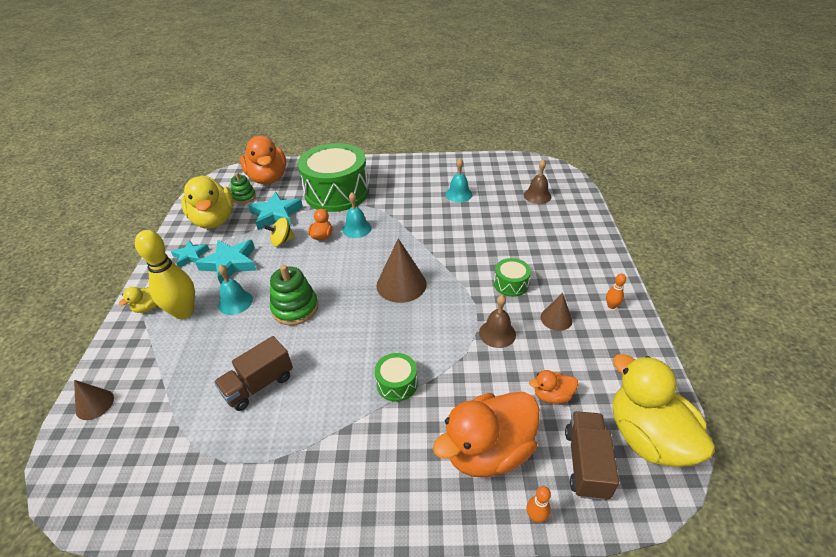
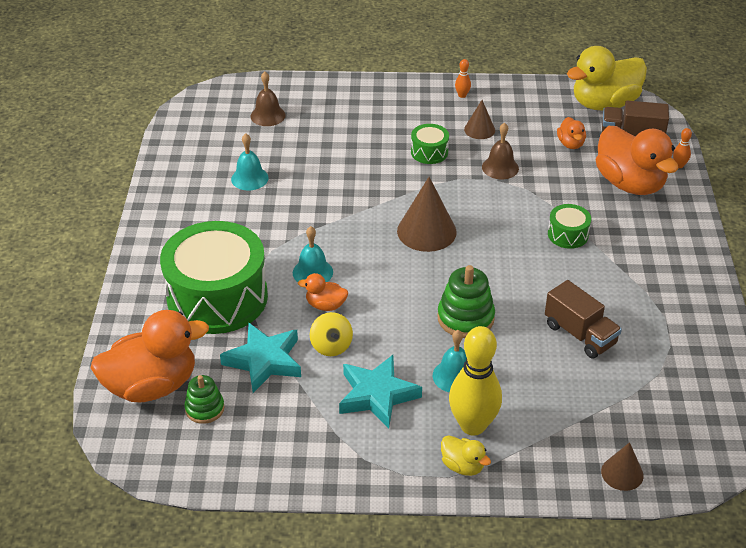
camera: 90 degrees left, 0 degrees up
turquoise star [171,240,209,268] -> none
yellow duck [181,175,234,229] -> none

